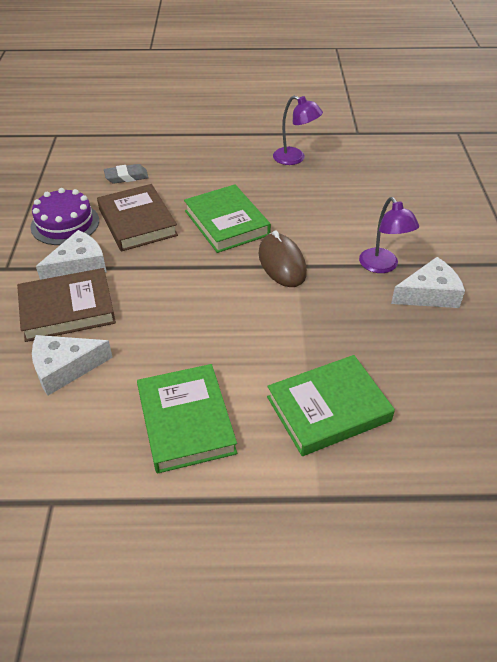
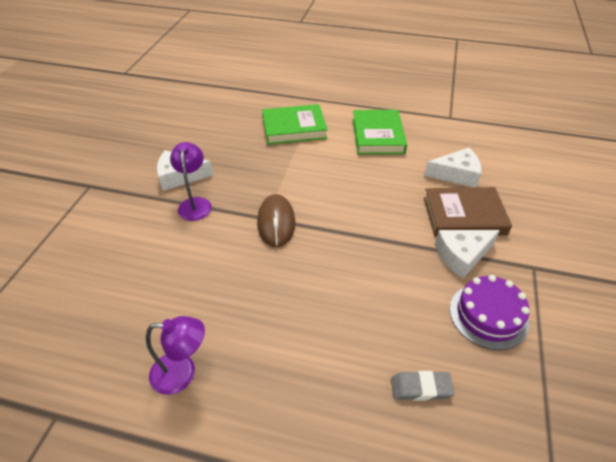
camera: 165 degrees left, 0 degrees up
brown book [97,184,178,252] -> none
green book [184,184,271,253] -> none
purple lamp [273,96,323,165] -> purple lamp turned 135 degrees clockwise [146,316,205,395]

